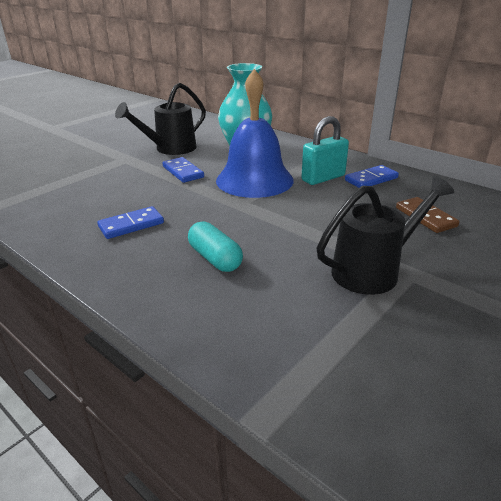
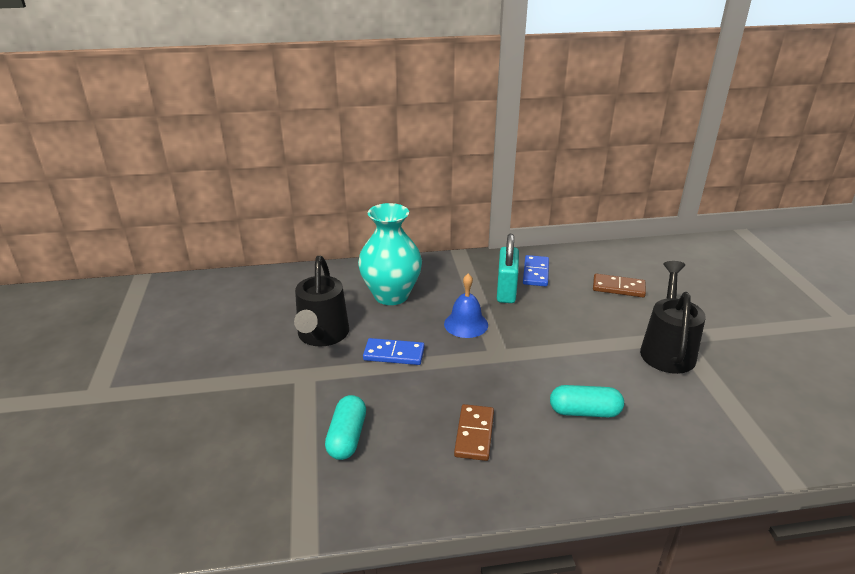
camera: 50 degrees left, 0 degrees up
blue domino [97,206,164,239] -> brown domino [454,404,494,461]
blue bell [216,69,294,198] -> blue bell [444,274,488,338], size x0.52
none -> turquoise capsule [325,395,366,460]

